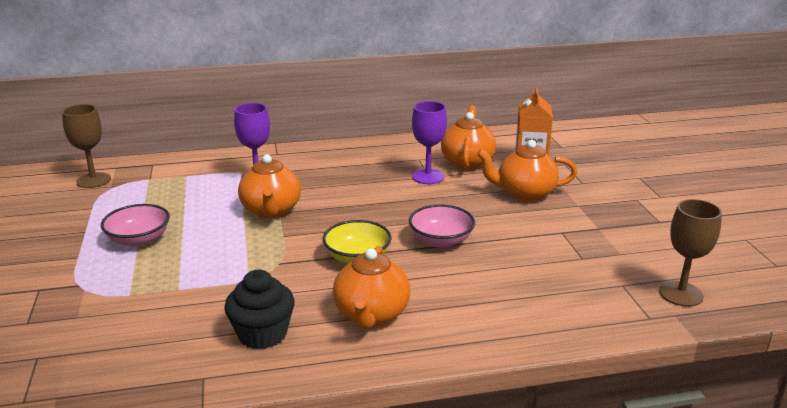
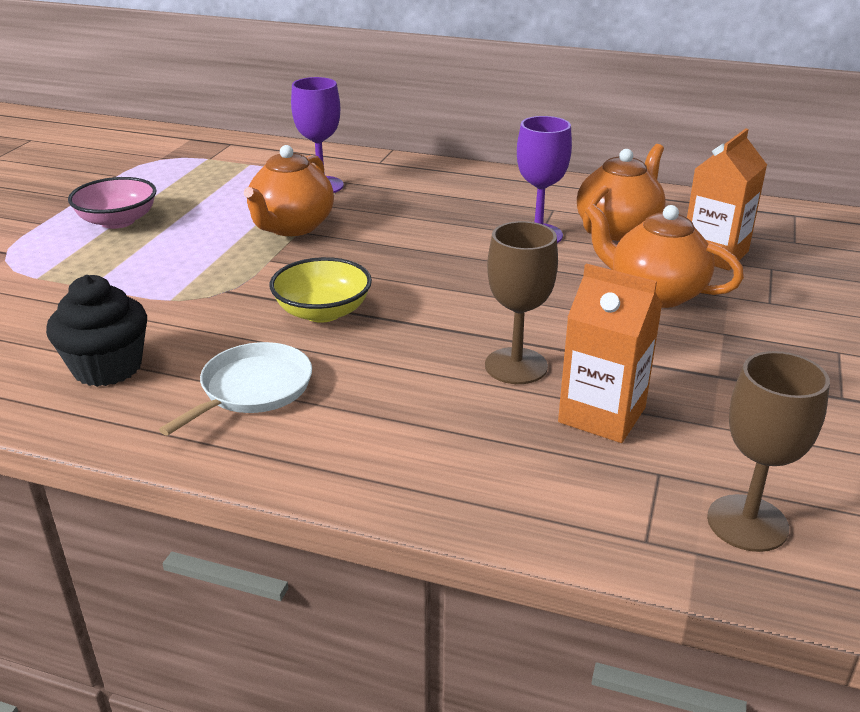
camera: 30 degrees right, 5 degrees up
brown goblet [62,104,111,188] -> brown goblet moved to [485,221,558,384]
orange teapot [333,246,410,330] -> white pan [159,342,312,435]
pink bowl [409,204,475,248] -> none
none -> orange carton [558,263,662,443]

